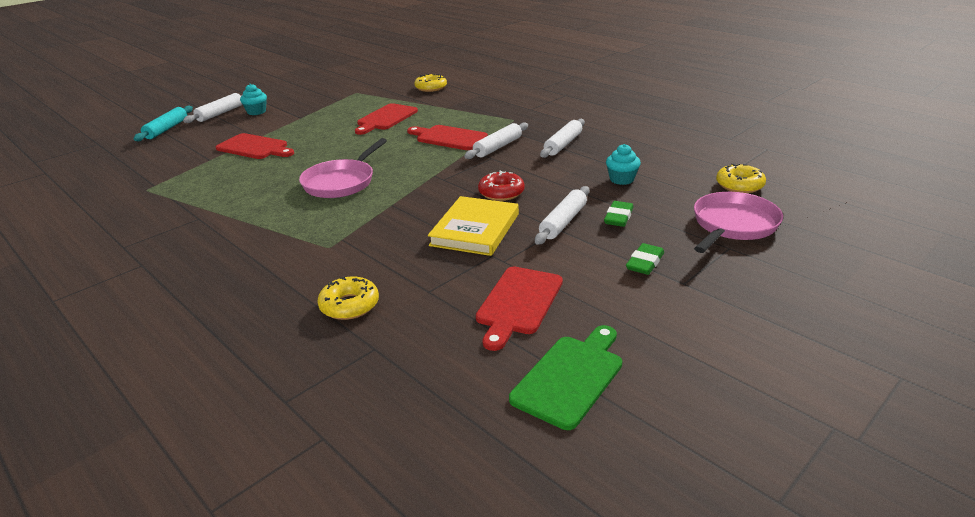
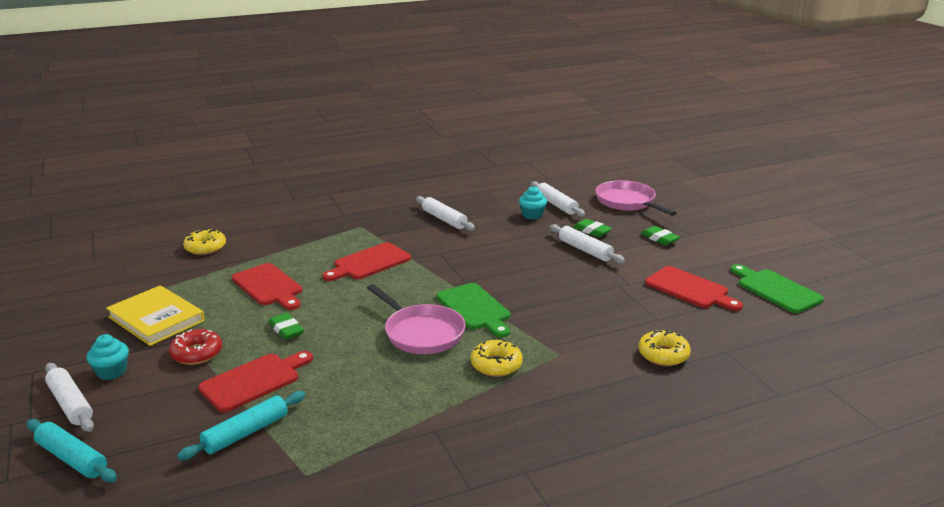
camera: 70 degrees left, 5 degrees down
yellow book [428,196,519,256] -> yellow book moved to [106,285,205,346]
white rolling pin [464,122,528,159] -> white rolling pin moved to [531,181,585,217]
red donut [478,171,525,201] -> red donut moved to [169,329,222,365]
yellow donut [716,163,766,193] -> yellow donut moved to [471,340,523,377]
none -> turquoise rolling pin [177,391,306,460]
none -> green eraser [268,313,304,340]
none -> green cutting board [437,283,510,337]

